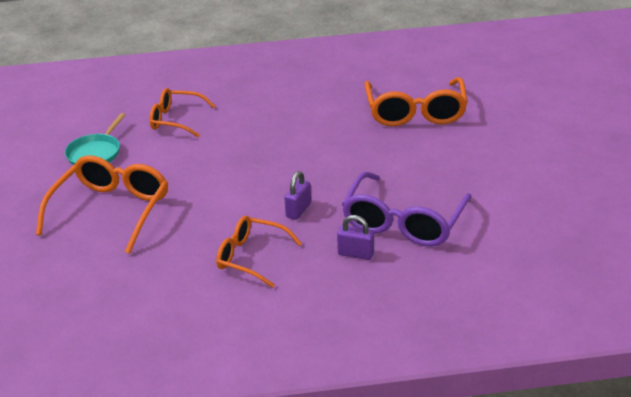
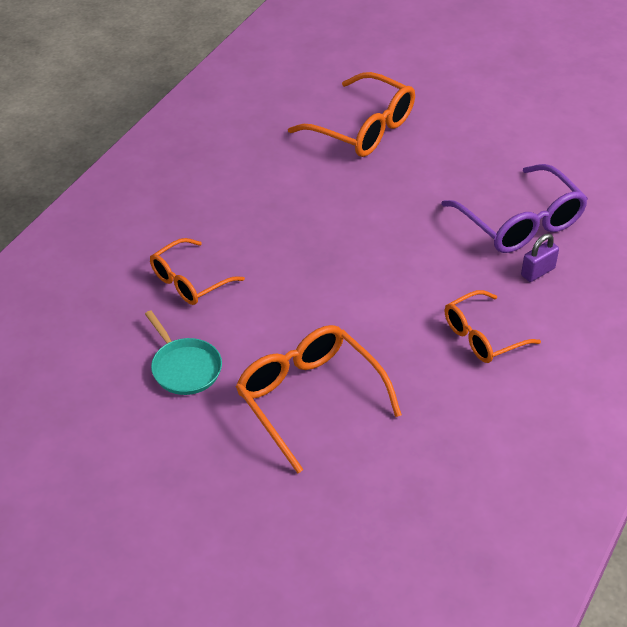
camera: 55 degrees left, 10 degrees up
purple padlock [284,171,311,220] -> none

